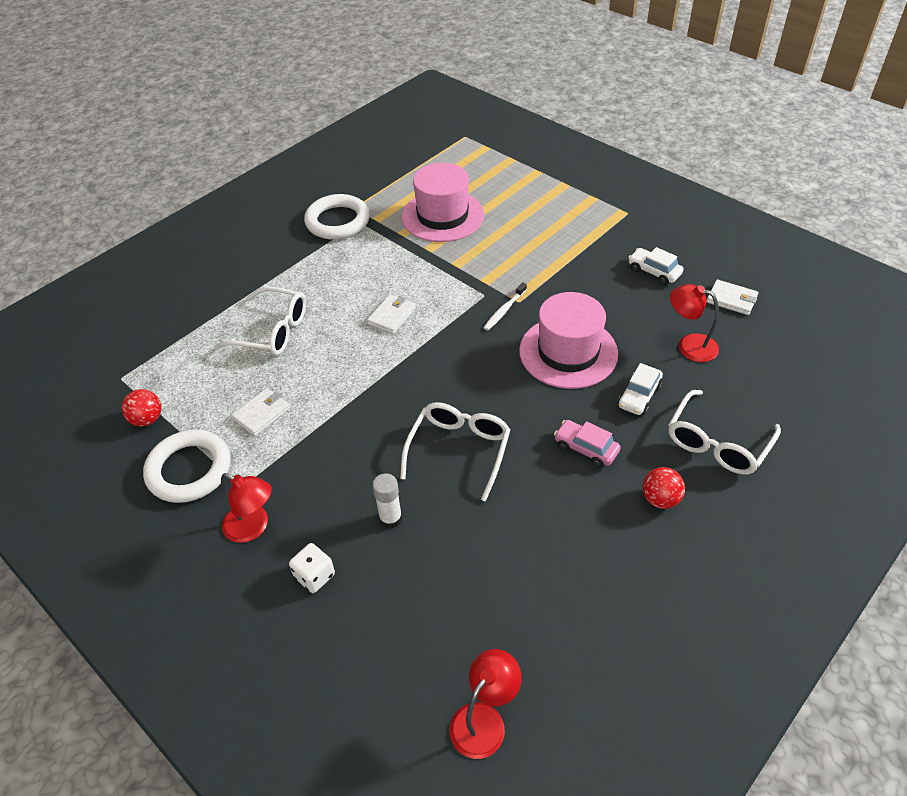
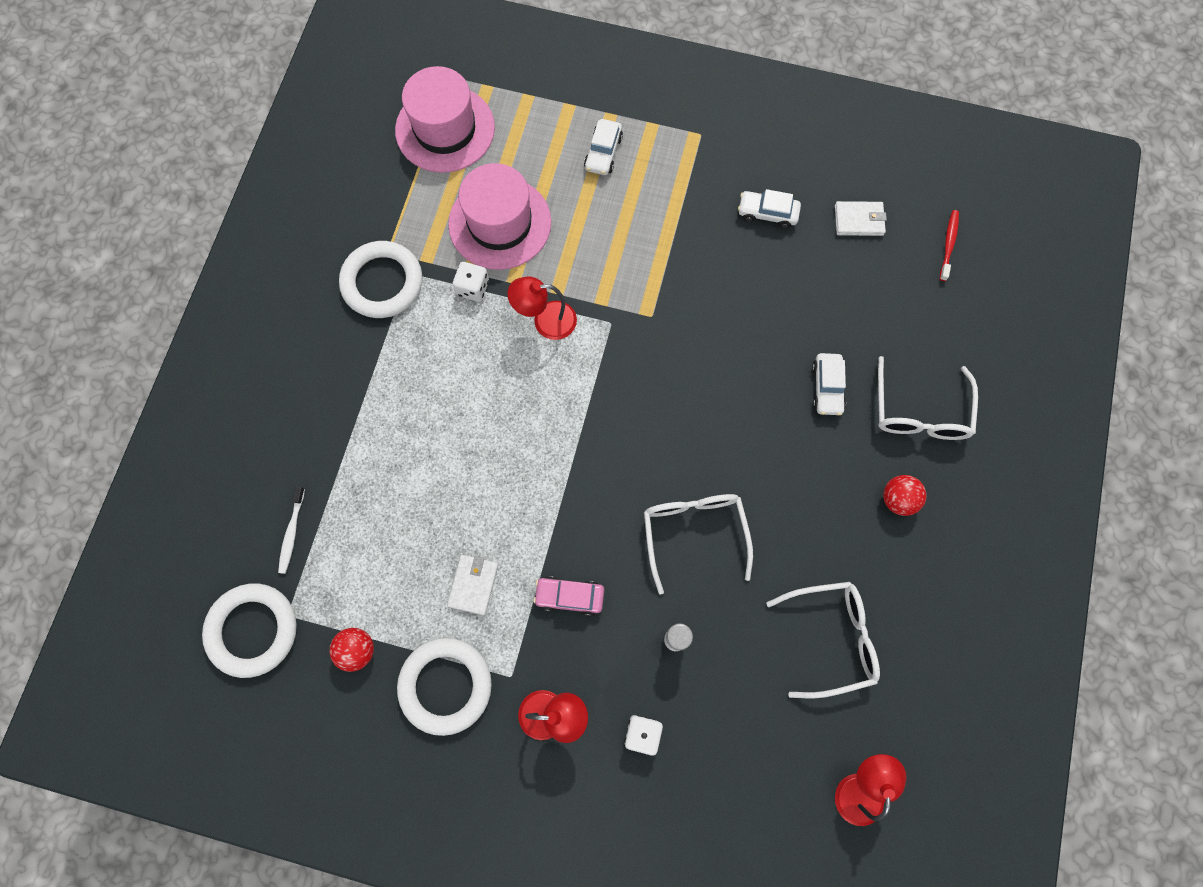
camera: 30 degrees left, 25 degrees up
white glasses [214,286,306,356] -> white glasses moved to [766,582,880,698]
white wallet [367,294,416,334] -> none
white toothbrush [483,282,527,330] -> white toothbrush moved to [278,486,305,574]
pink hat [519,292,618,389] -> pink hat moved to [395,66,495,173]
pink car [554,420,621,468] -> pink car moved to [533,576,604,616]
red lamp [670,284,719,362] -> red lamp moved to [507,276,577,340]
none -> white ring [202,583,297,678]
none -> white dice [452,262,489,302]
none -> white car [584,119,623,175]
none -> red toothbrush [940,210,959,281]

